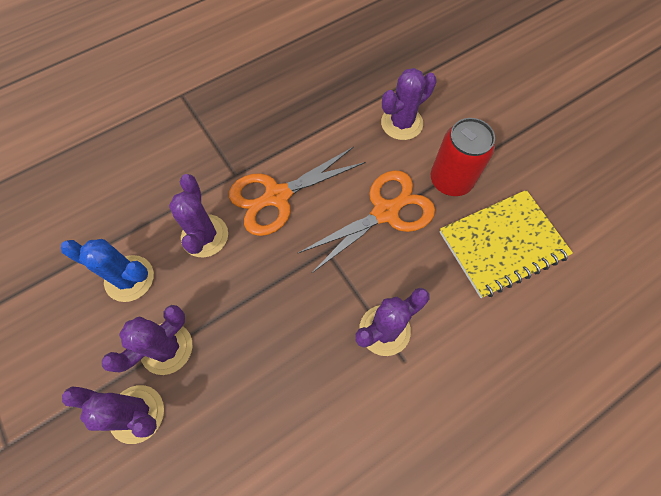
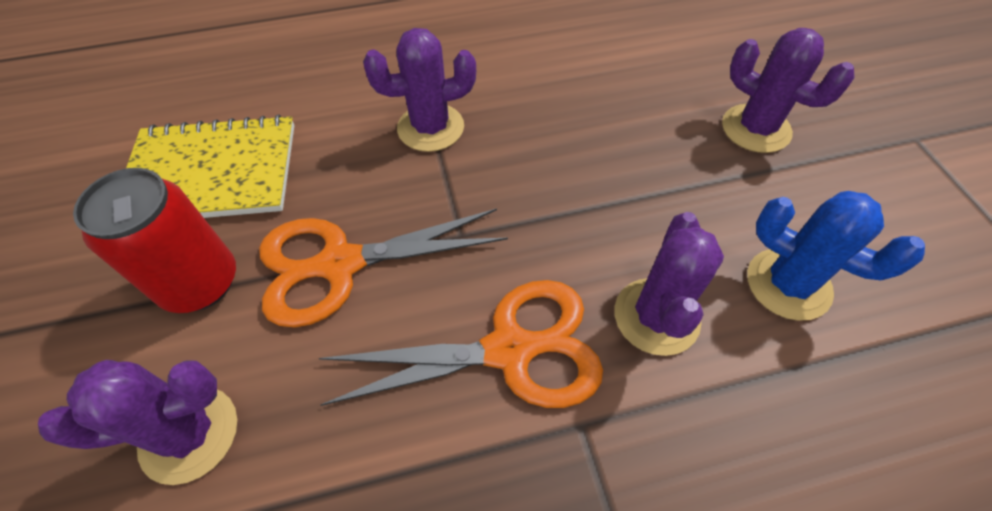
camera: 160 degrees left, 10 degrees down
purple cactus [102,305,192,375] -> none

